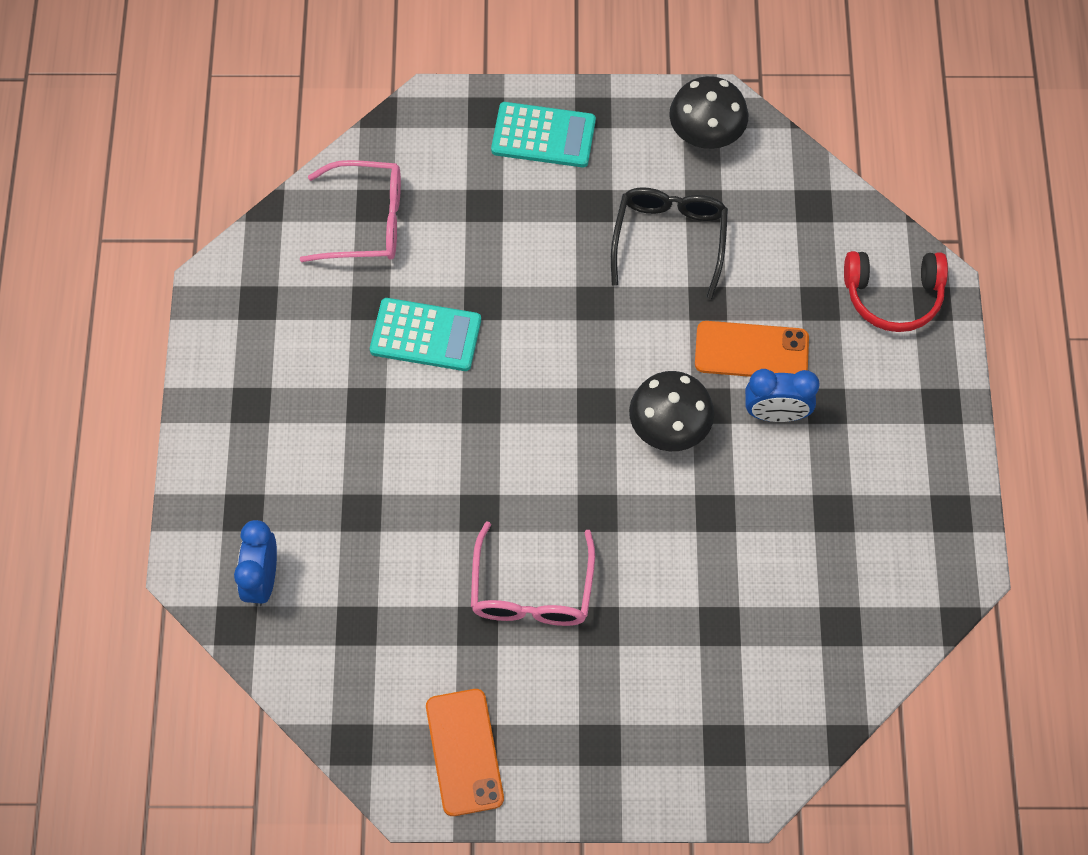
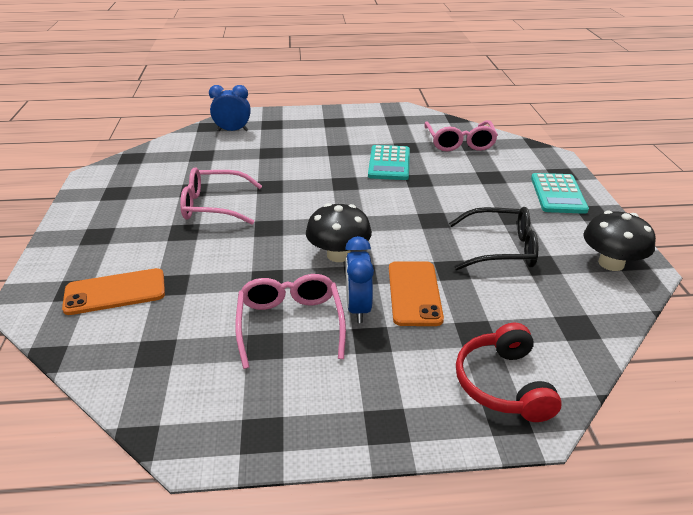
camera: 85 degrees right, 30 degrees down
orange phone [426,689,504,816] -> orange phone moved to [62,268,165,315]
none -> pink glasses [235,274,346,369]

